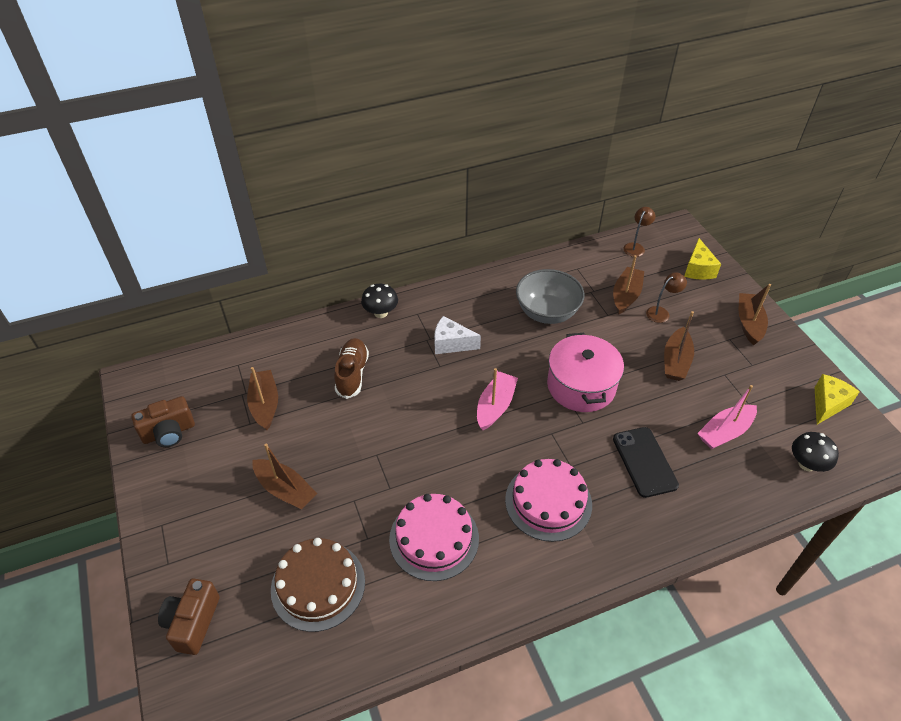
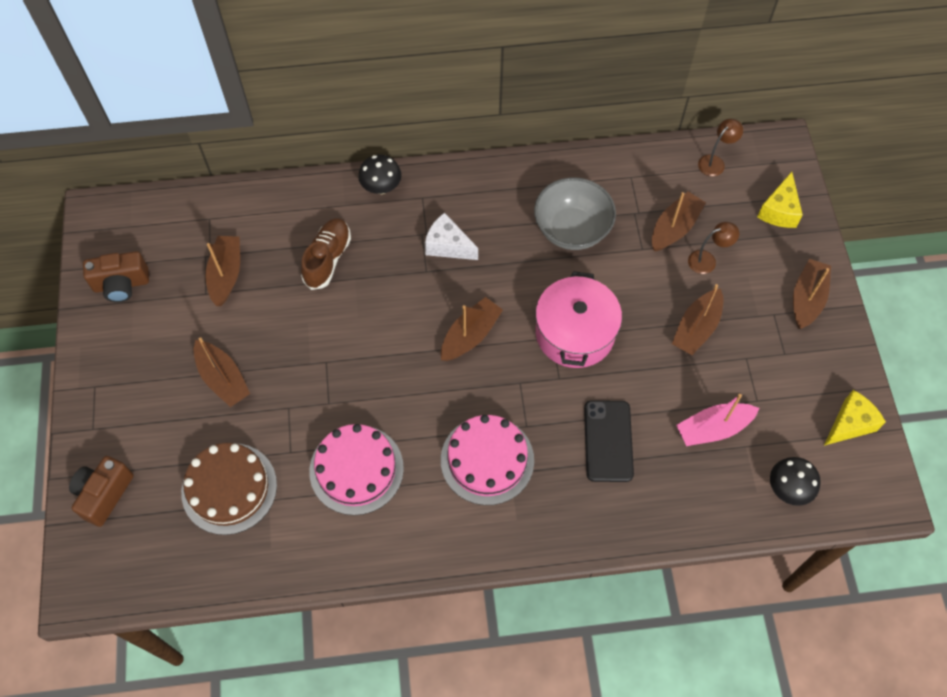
camera: 15 degrees right, 15 degrees up
pink boat [477,368,518,430] -> brown boat [441,297,503,361]

